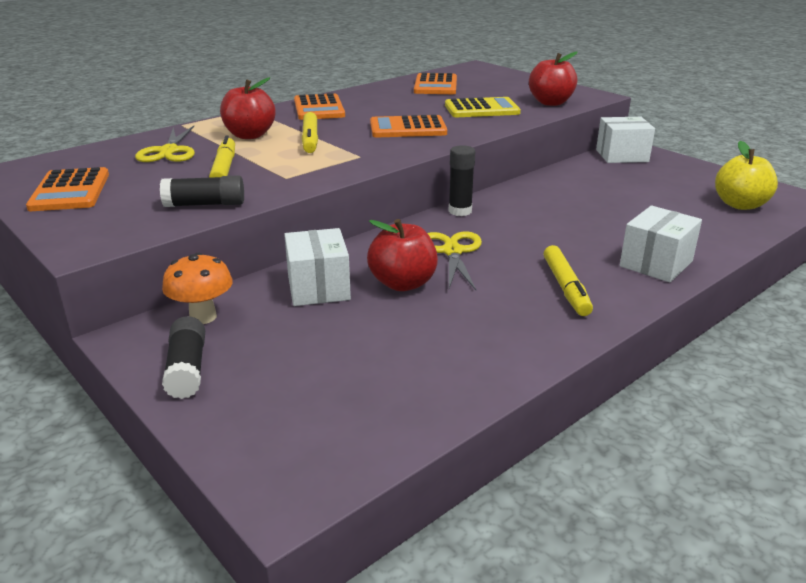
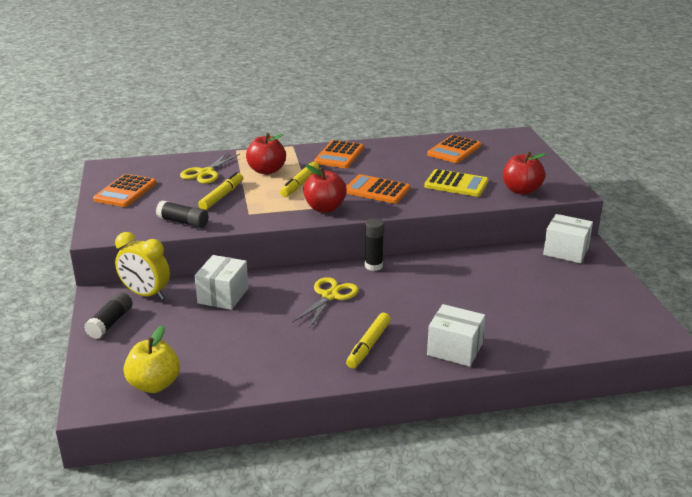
camera: 30 degrees right, 0 degrees up
orange mushroom [162,252,233,324] -> yellow clock [115,232,170,300]
red apple [367,219,438,291] -> red apple moved to [303,164,347,213]
white box [620,206,702,282] -> white box turned 45 degrees clockwise [427,304,485,367]
yellow apple [715,140,778,210] -> yellow apple moved to [123,326,180,393]

